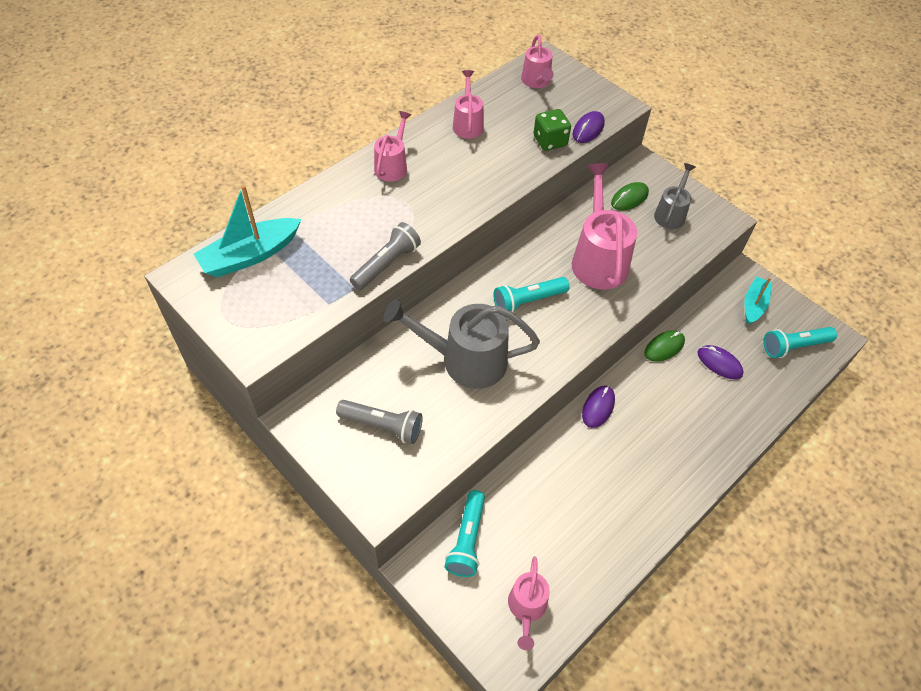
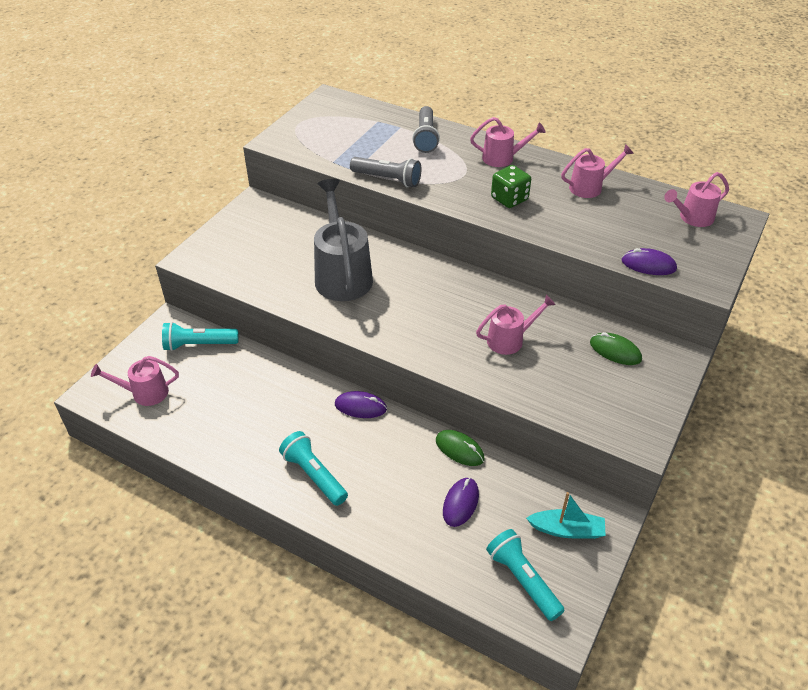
camera: 75 degrees right, 10 degrees down
turquoise boat [194,185,301,277] -> none
grey flashlight [336,400,423,444] -> grey flashlight moved to [412,106,440,153]
turquoise flashlight [494,277,570,312] -> turquoise flashlight moved to [279,431,348,506]
green dice [534,109,571,151] -> green dice moved to [491,165,531,208]
pink watering can [572,163,637,290] -> pink watering can [476,295,556,355], size x0.57
grey watering can [654,163,695,229] -> none

